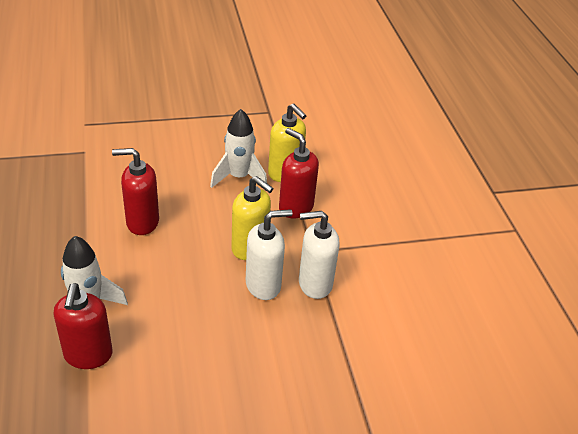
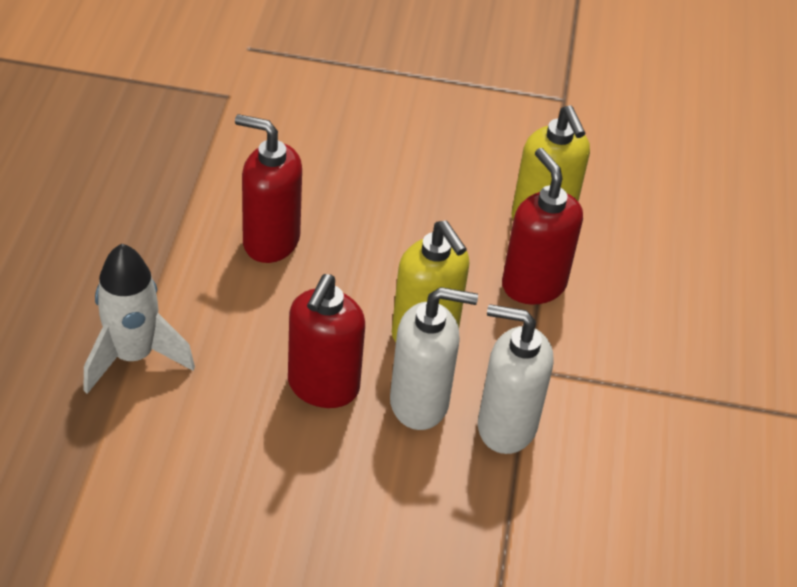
camera: 20 degrees right, 5 degrees up
red soap dispenser [53,283,113,369] -> red soap dispenser moved to [288,274,365,408]
white rocket [210,109,267,188] -> none

